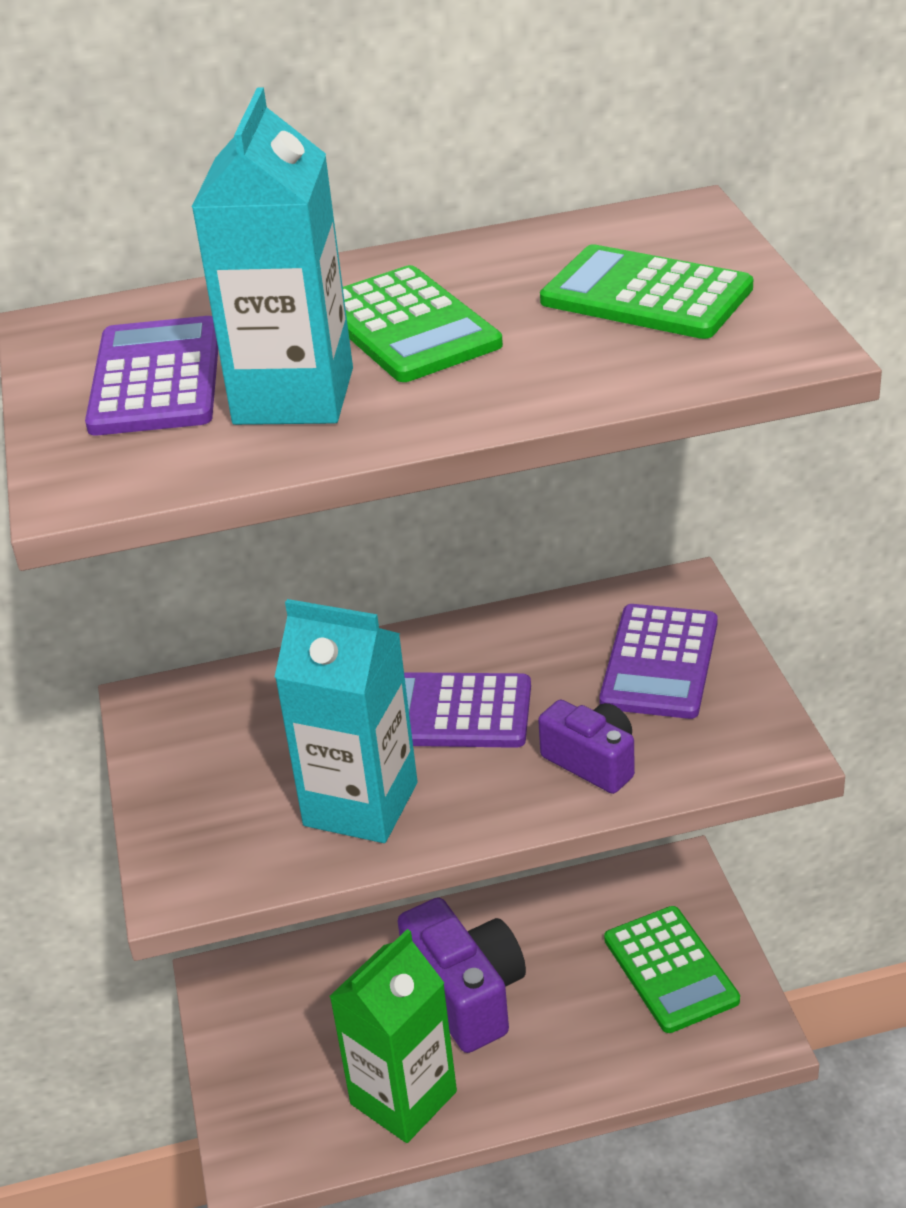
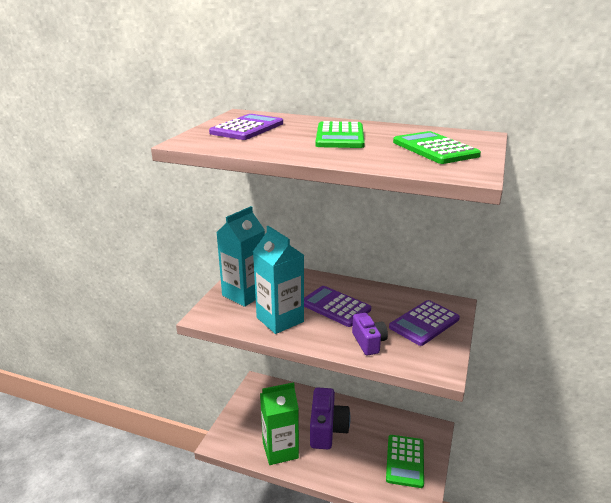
camera: 30 degrees right, 10 degrees down
turquoise carton [191,87,353,425] -> turquoise carton moved to [216,206,265,307]

